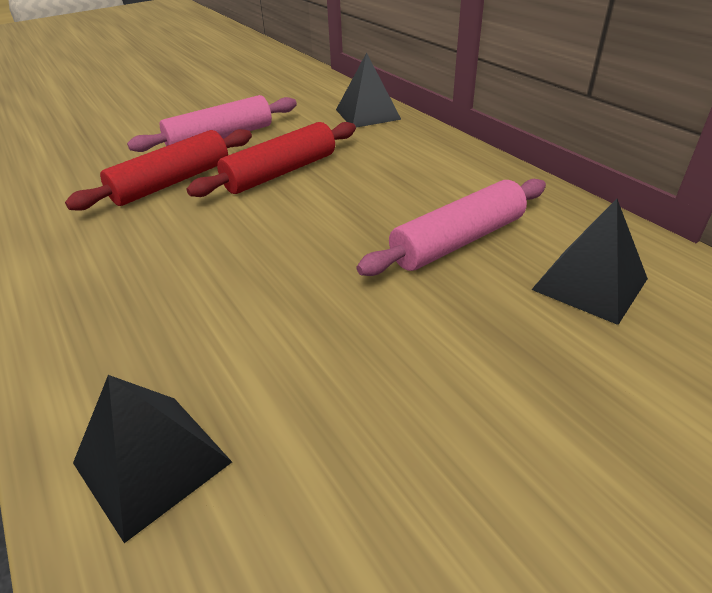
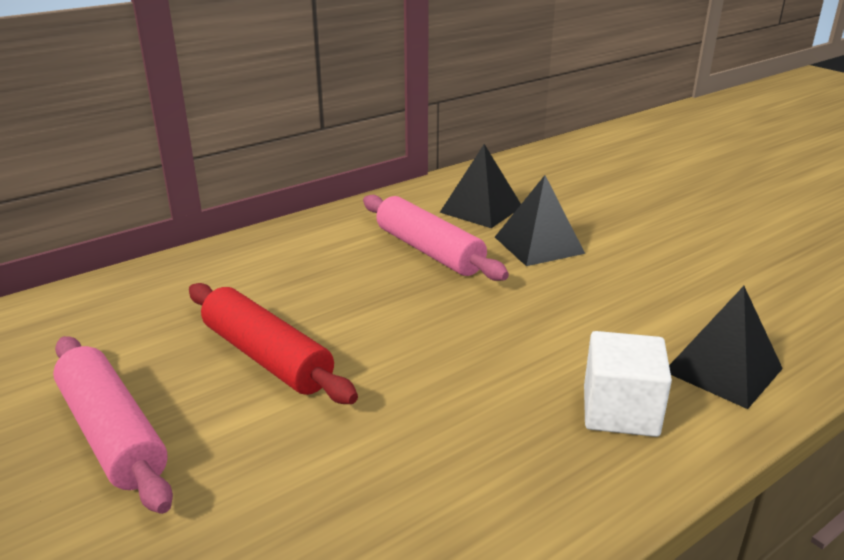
camera: 95 degrees left, 10 degrees down
red rolling pin [65,129,252,211] -> none
black pyramid [336,53,402,128] -> black pyramid moved to [495,175,585,266]
none -> white cube [584,331,672,437]

